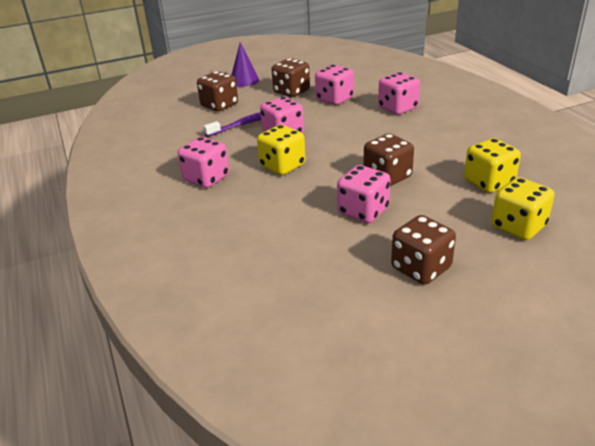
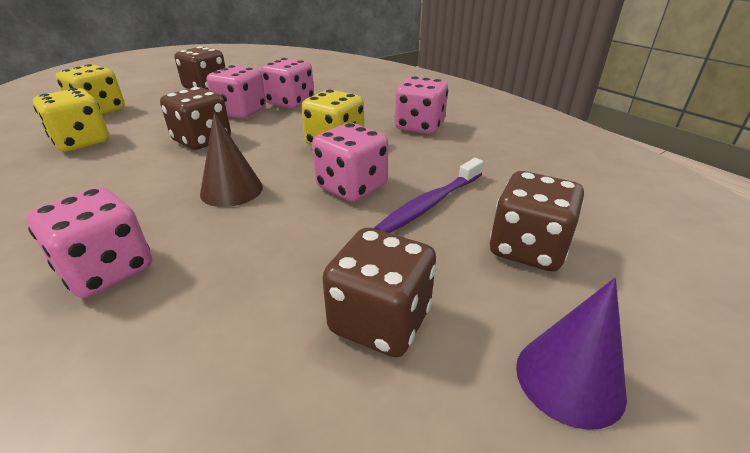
camera: 165 degrees right, 0 degrees up
pink dice [315,65,354,105] -> pink dice moved to [261,58,314,108]
none -> brown cone [200,113,263,207]

